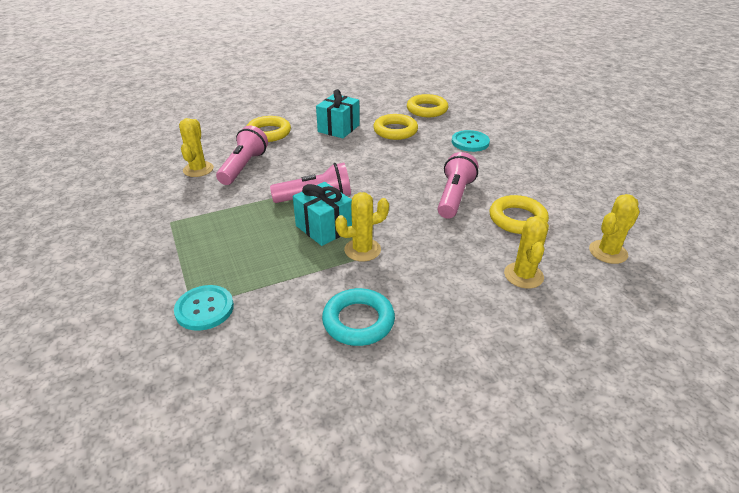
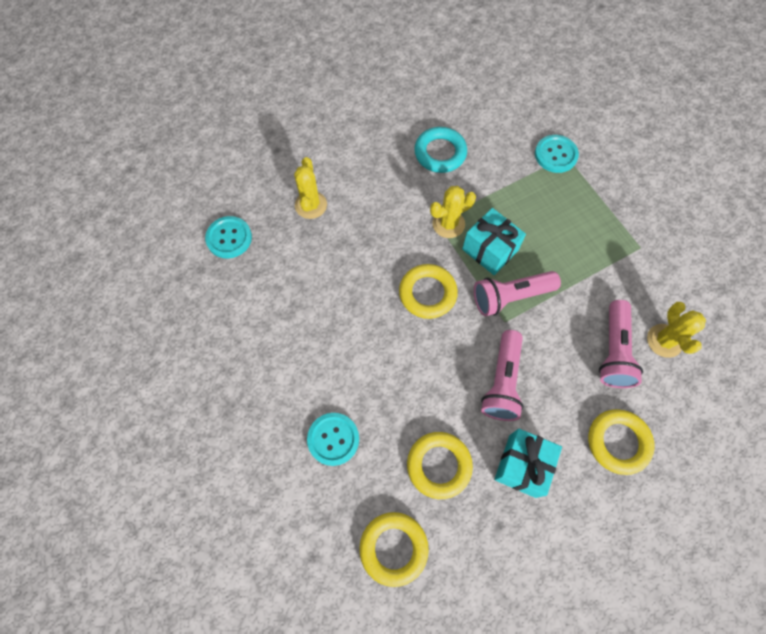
camera: 175 degrees right, 30 degrees up
pink flashlight [438,152,478,219] -> pink flashlight moved to [481,330,524,421]
yellow ring [490,195,549,234] -> yellow ring moved to [399,264,458,319]
yellow cactus [589,194,640,264] -> turquoise button [205,216,252,259]

